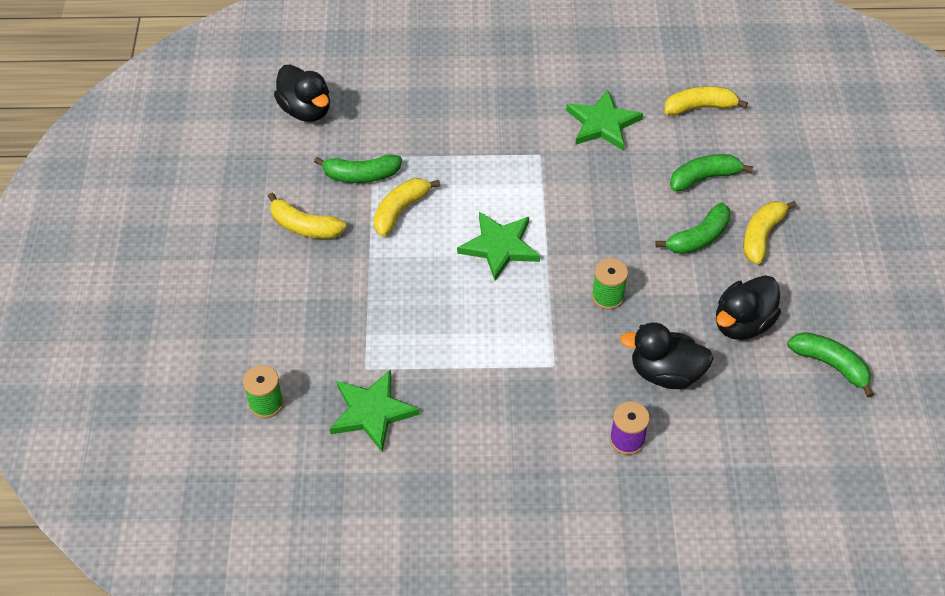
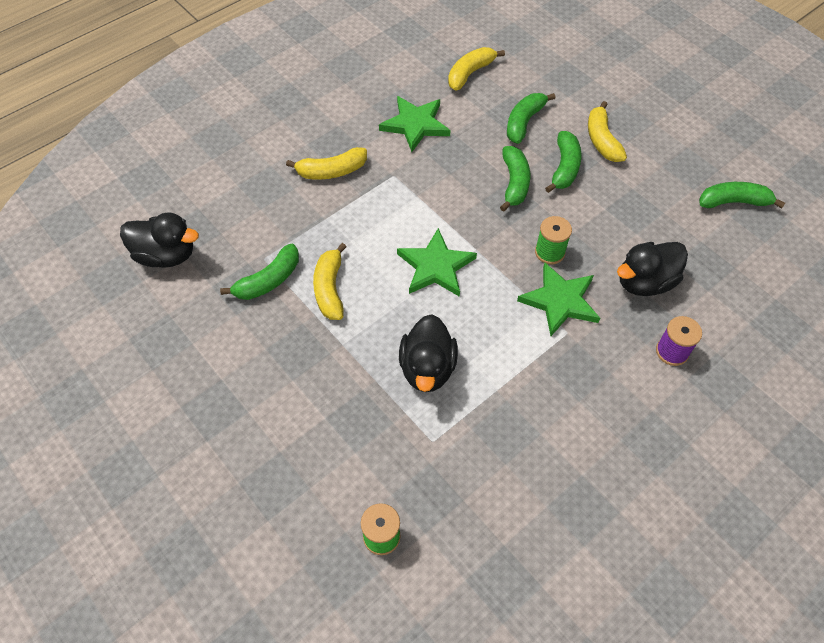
camera: 40 degrees left, 5 degrees up
yellow banana [268,193,346,239] -> yellow banana moved to [286,147,367,180]
green star [330,369,420,452] -> green star moved to [517,263,600,336]
black duck [716,275,781,340] -> black duck moved to [399,314,458,392]
none -> green banana [500,146,530,212]

